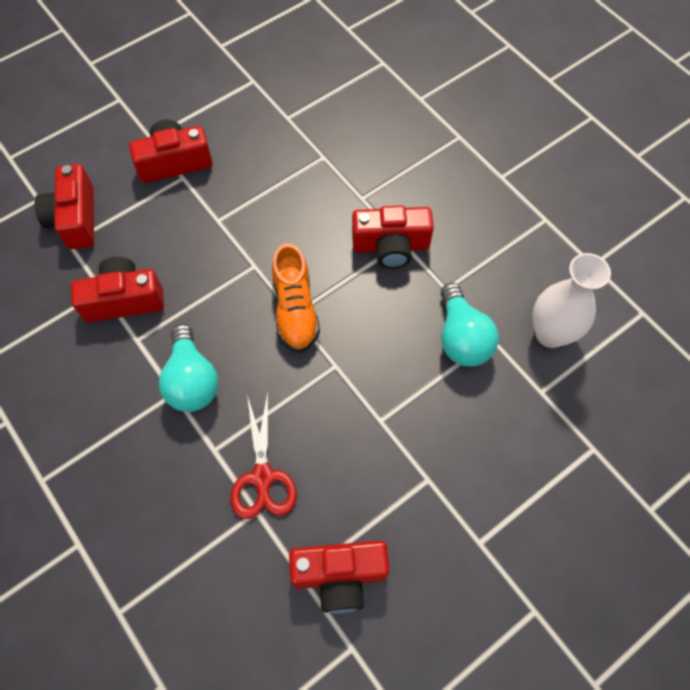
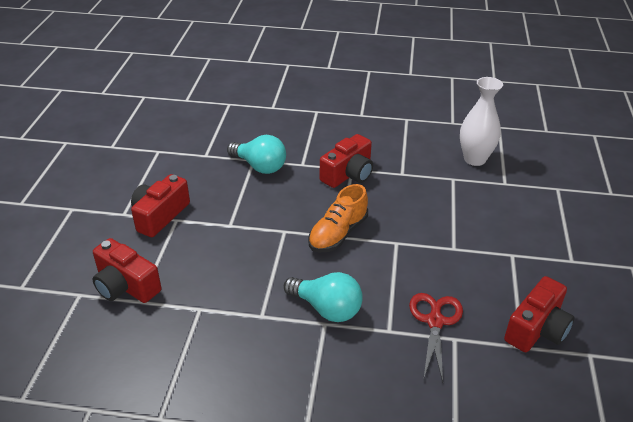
camera: 45 degrees left, 25 degrees down
red camera [71,257,164,322] -> none
red scissors [230,392,297,519] -> red scissors turned 120 degrees counterclockwise [409,293,463,382]
orange shoe [272,243,320,353] -> orange shoe turned 90 degrees clockwise [308,184,368,252]
turquoise light bulb [441,283,499,367] -> turquoise light bulb moved to [227,135,286,174]

